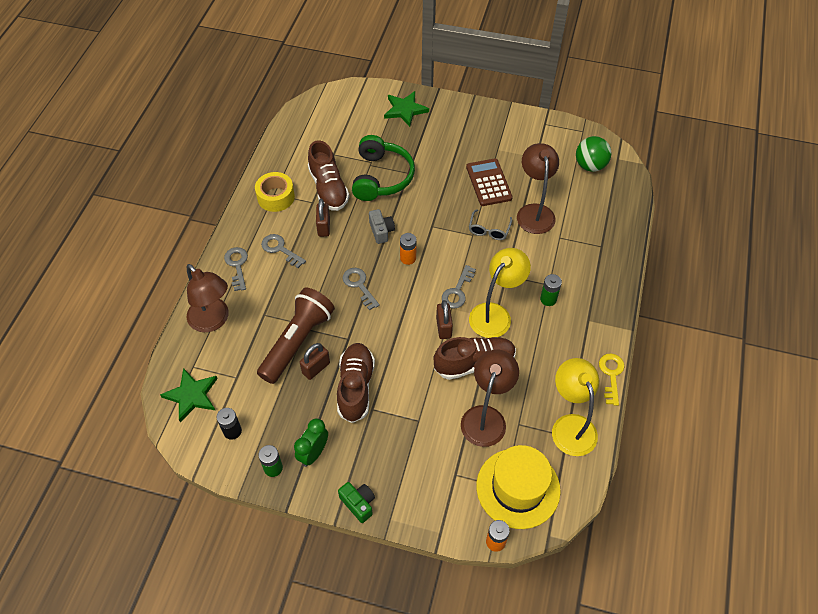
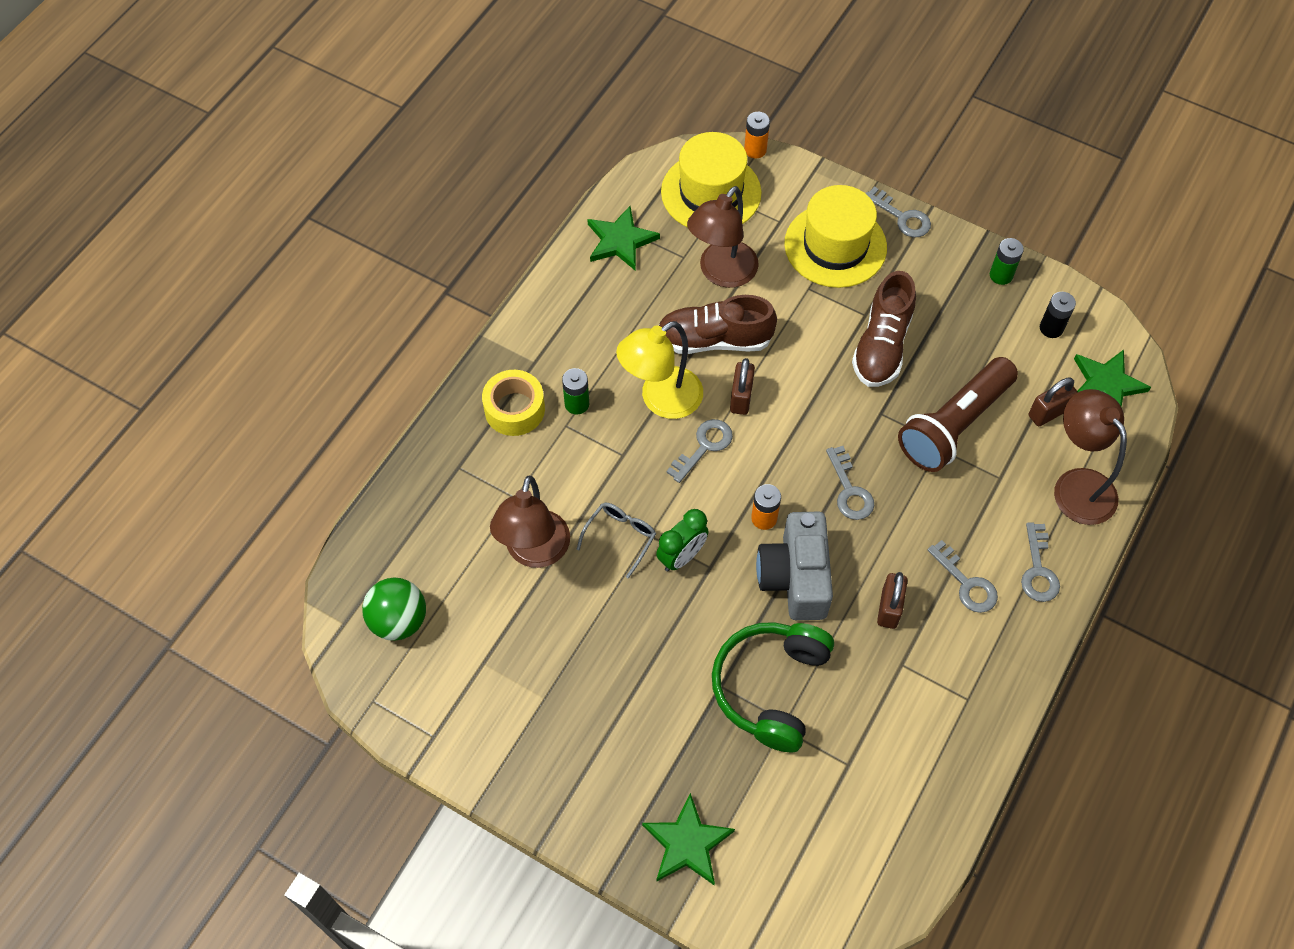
camera: 165 degrees left, 5 degrees up
yellow tape [255,172,295,212] -> yellow tape moved to [482,370,545,436]
green clock [294,418,328,467] -> green clock moved to [656,509,709,572]
brown padlock [300,343,330,380] -> brown padlock moved to [1029,377,1078,426]
brown shoe [308,140,350,211] -> none
green camera [338,482,375,523] -> grey key [865,186,931,237]
grey camera [369,209,395,244] -> grey camera [756,512,833,620], size x1.87
brown calculator [466,158,513,206] -> none
yellow lamp [552,358,599,456] -> green star [587,206,660,271]
yellow key [599,353,624,406] -> none
none -> yellow hat [784,185,887,288]

